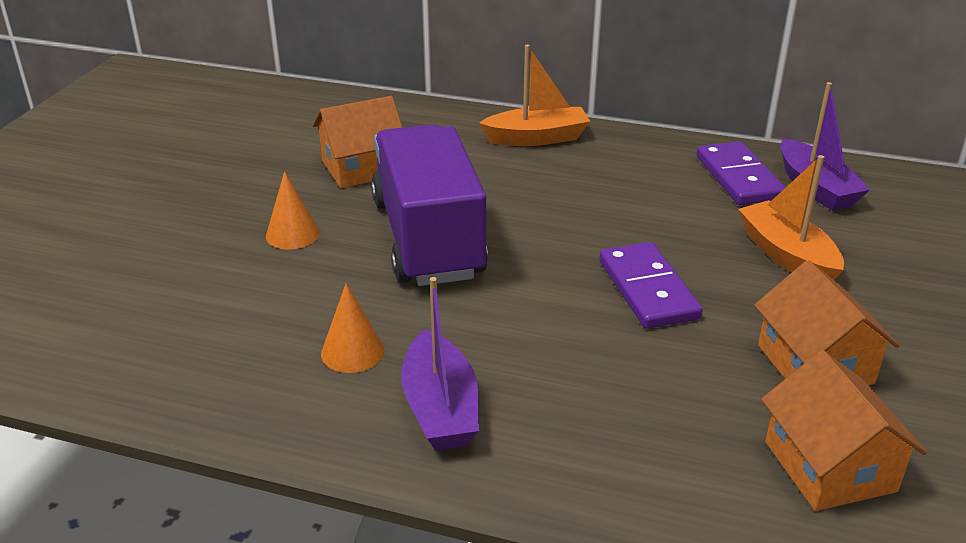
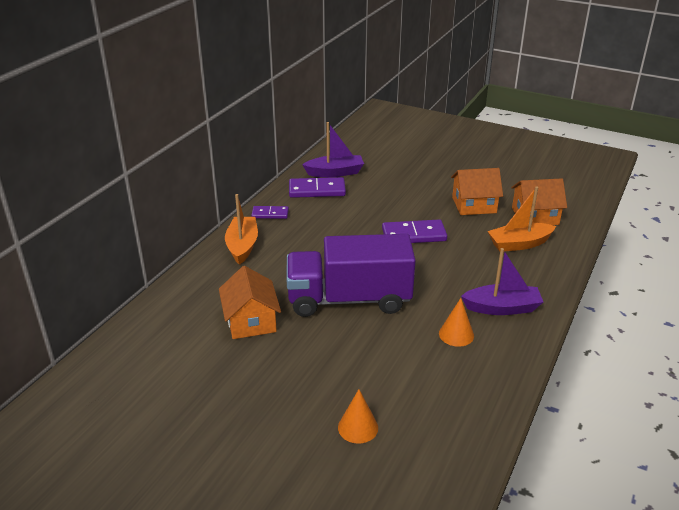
camera: 80 degrees left, 0 degrees up
orange cone [266,171,320,250] -> orange cone moved to [338,389,378,444]
orange boat [738,155,844,280] -> orange boat moved to [488,186,556,251]
none -> purple domino [251,206,289,219]

